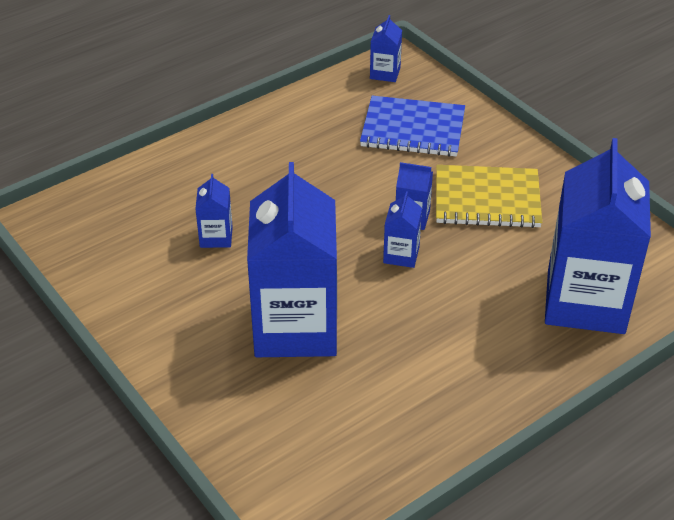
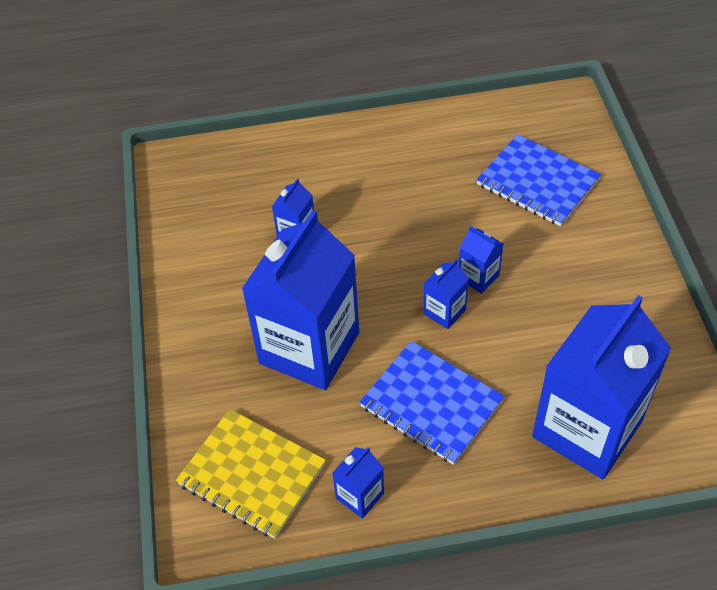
camera: 30 degrees right, 10 degrees up
blue carton [370,15,402,82] -> blue carton moved to [332,447,384,518]
yellow notebook [436,165,542,228] -> yellow notebook moved to [176,409,326,539]
none -> blue notebook [359,341,504,465]

